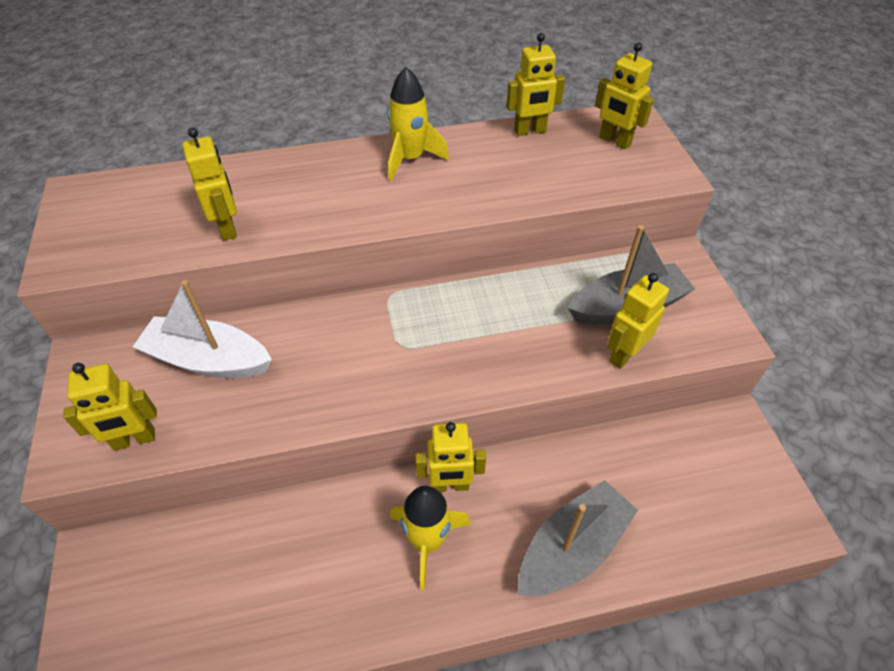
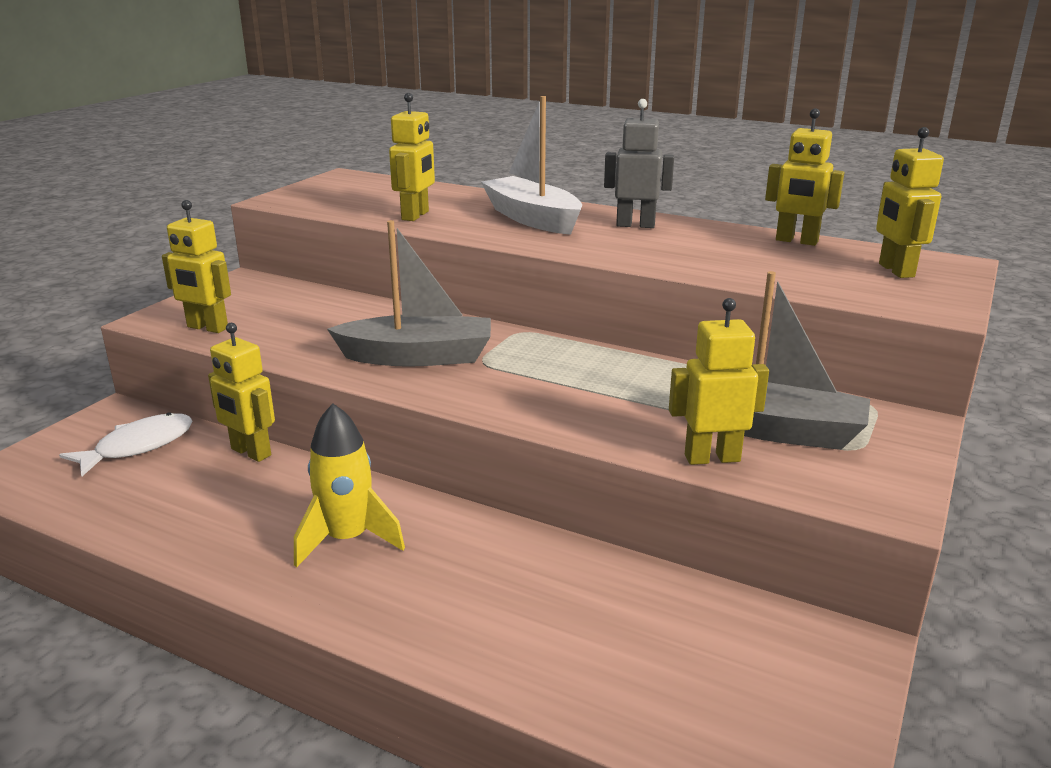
camera: 40 degrees right, 25 degrees down
white boat [133,280,272,378] -> white boat moved to [481,96,582,235]
yellow rocket [387,67,449,181] -> grey robot [604,99,674,228]
yellow robot [415,422,486,492] -> yellow robot moved to [208,323,275,462]
grey boat [518,480,638,596] -> grey boat moved to [327,220,491,367]
none -> white fish [59,412,193,476]

